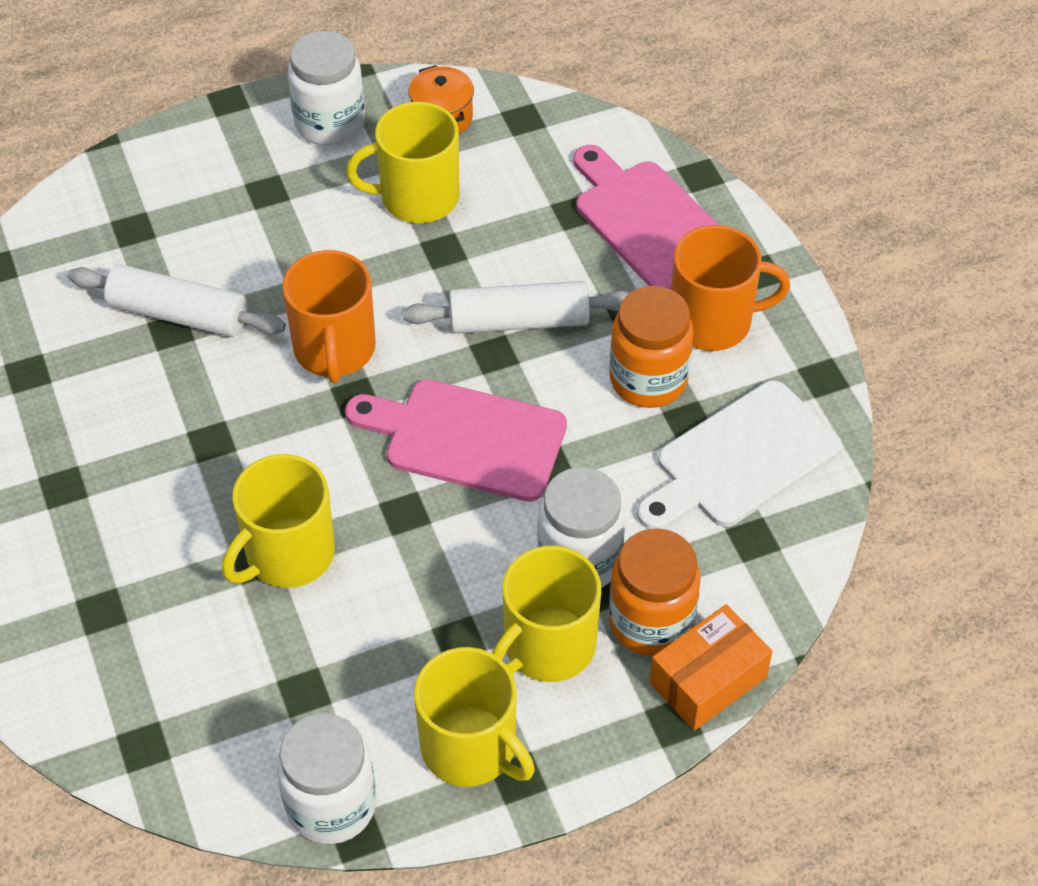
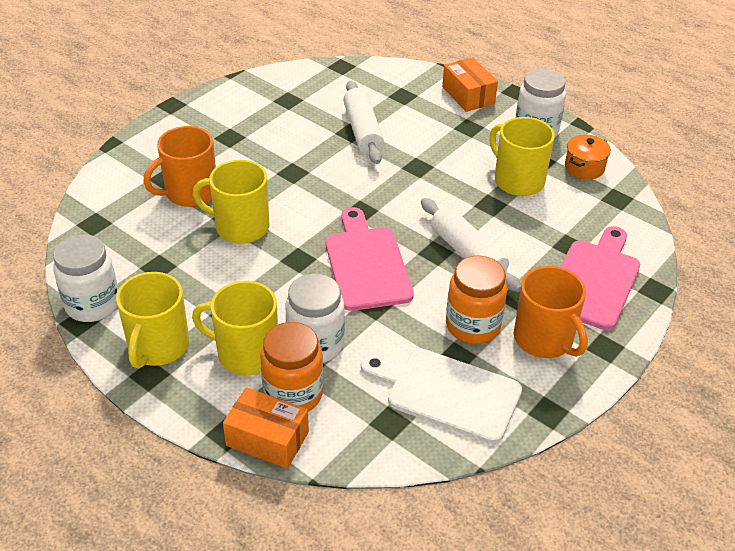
camera: 60 degrees right, 10 degrees down
orange mug [282,250,376,384] -> orange mug moved to [143,126,216,207]
none -> orange box [442,57,498,112]

